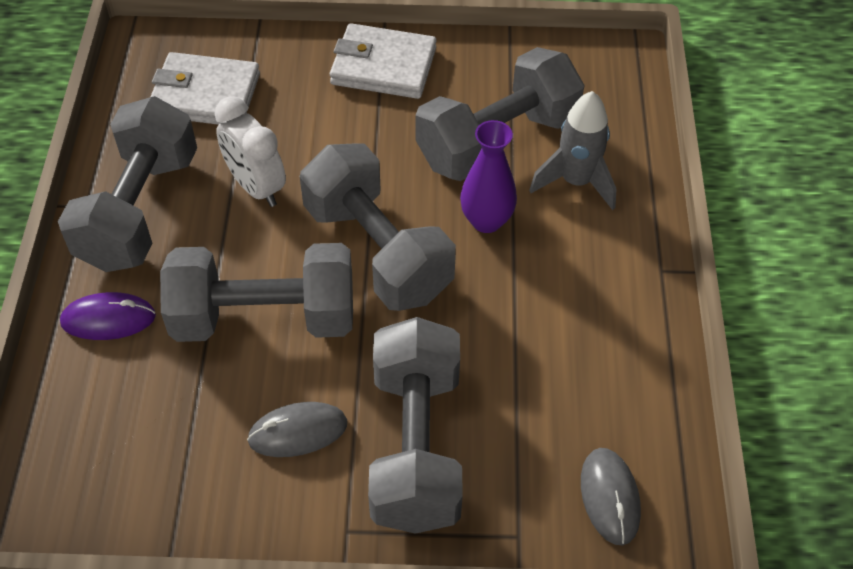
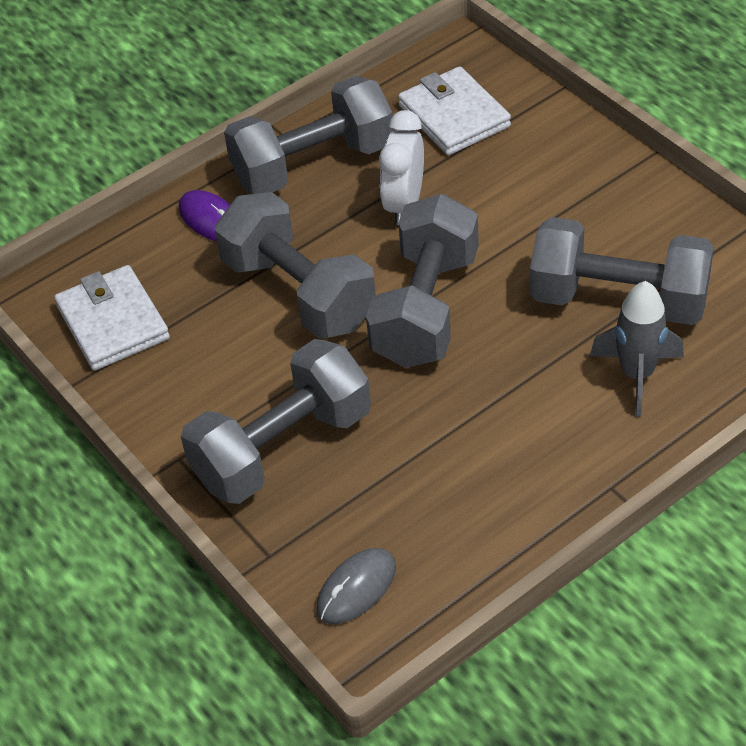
camera: 55 degrees right, 5 degrees down
grey mouse [247,402,347,457] -> none
white wallet [330,23,436,99] -> white wallet moved to [54,265,170,371]
purple vase [460,120,517,233] -> none

